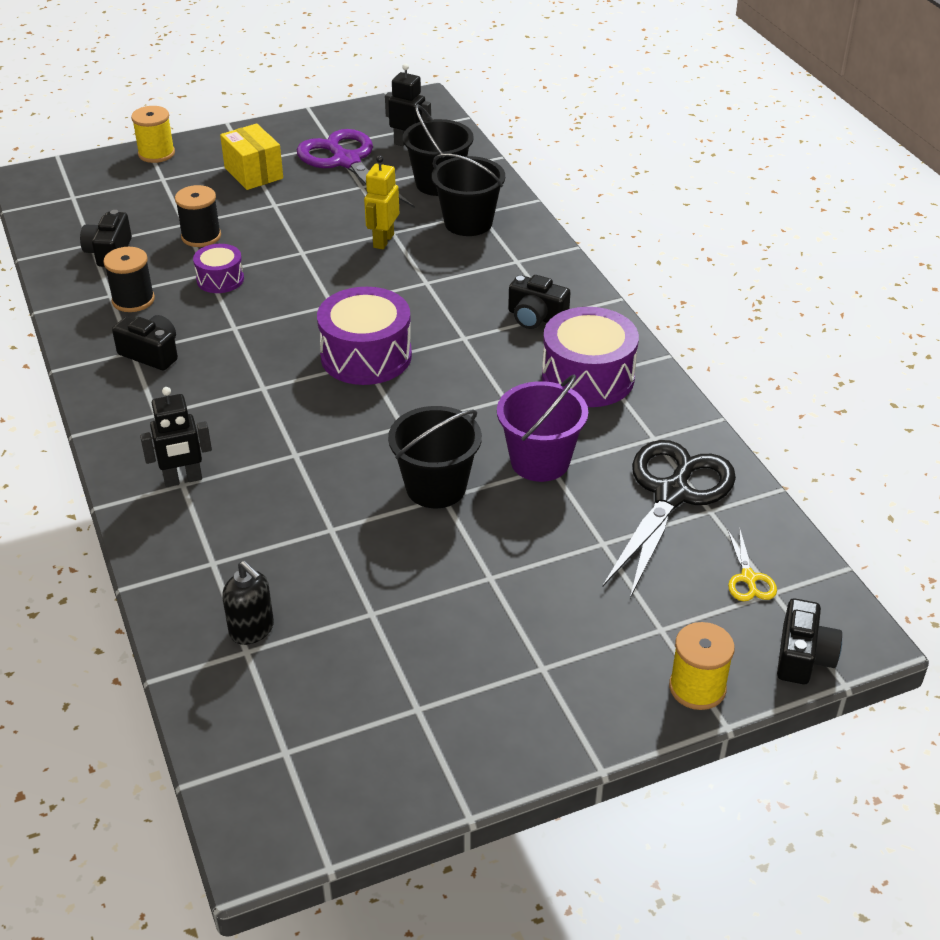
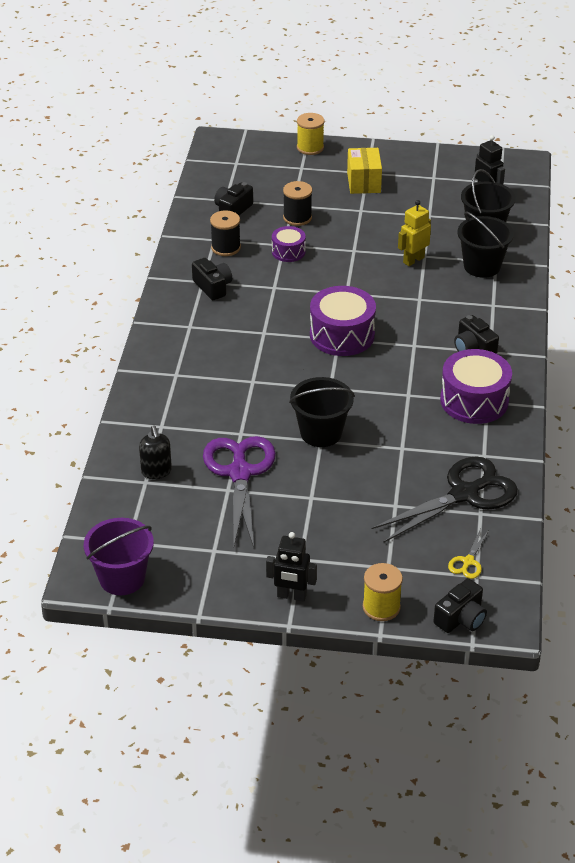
camera: 30 degrees right, 0 degrees up
black robot [140,387,212,487] -> black robot moved to [266,532,317,602]
purple scissors [297,129,415,208] -> purple scissors moved to [203,436,276,548]
purple bucket [497,374,588,482] -> purple bucket moved to [84,518,154,595]

